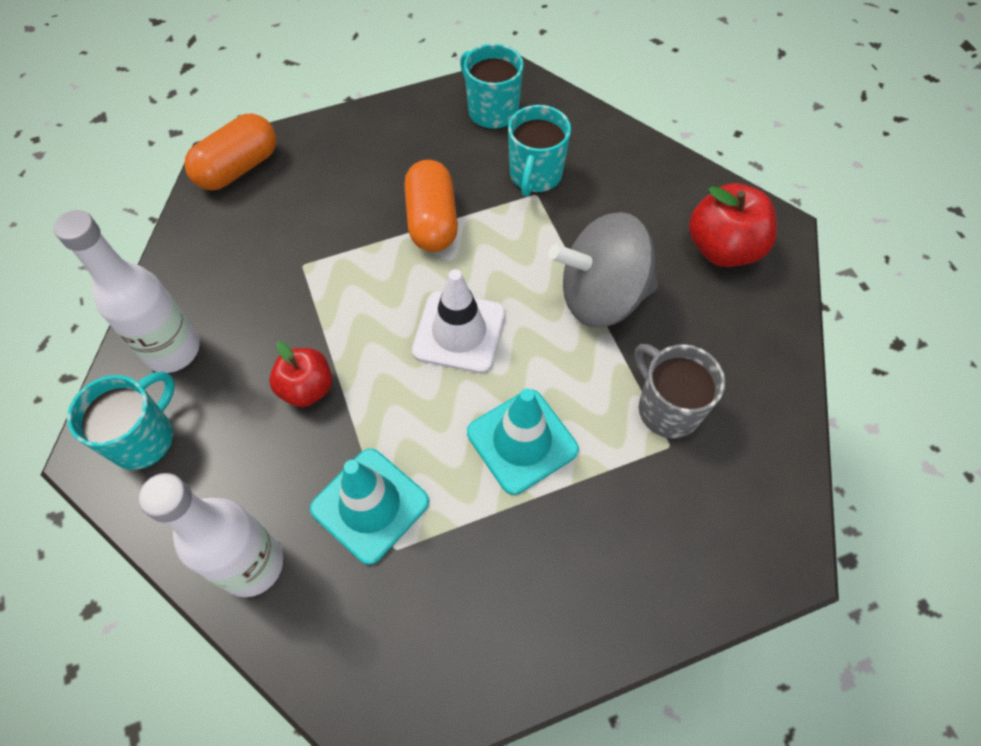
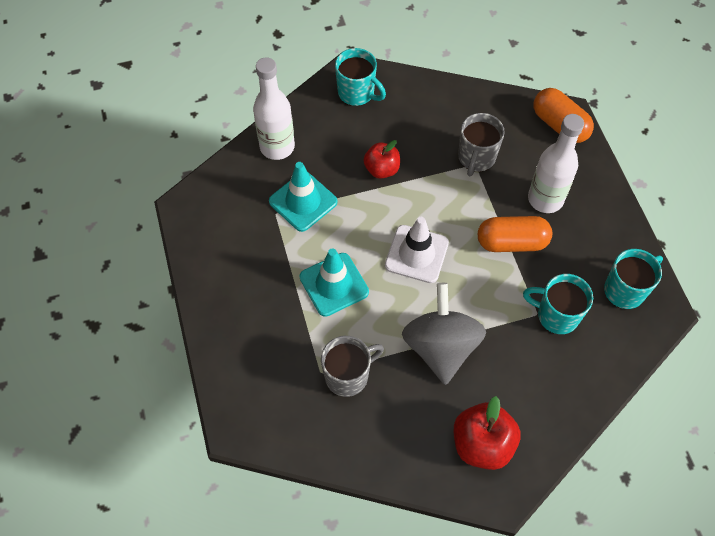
camera: 95 degrees right, 0 degrees up
white bottle [54,210,200,373] -> white bottle moved to [528,114,584,213]
none -> grey mug [458,113,505,176]

